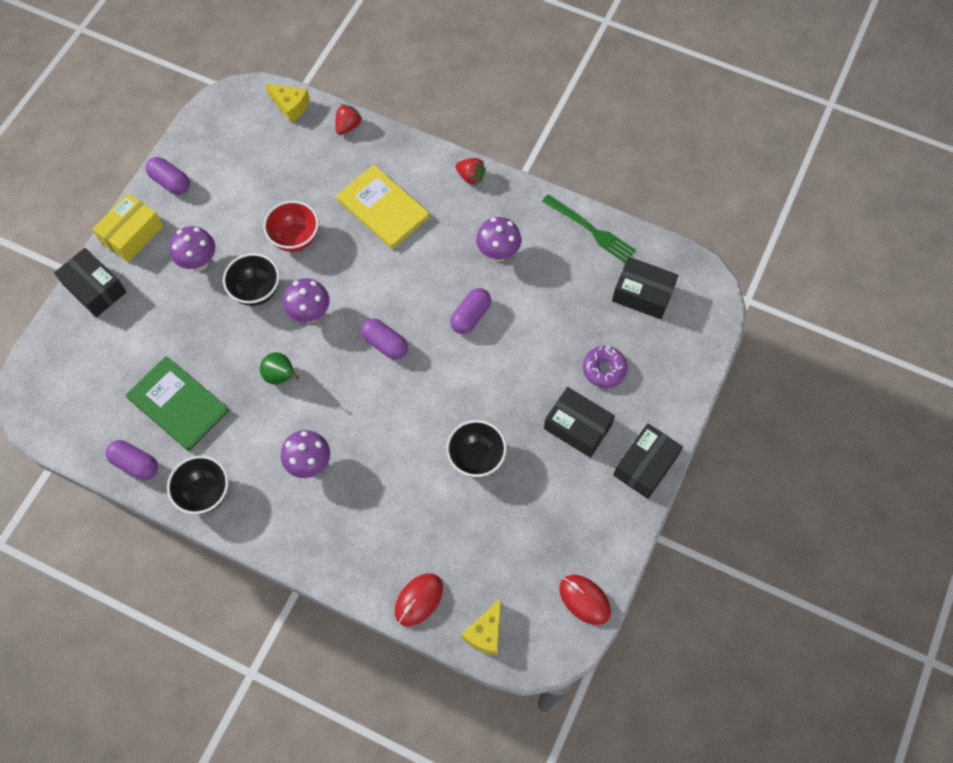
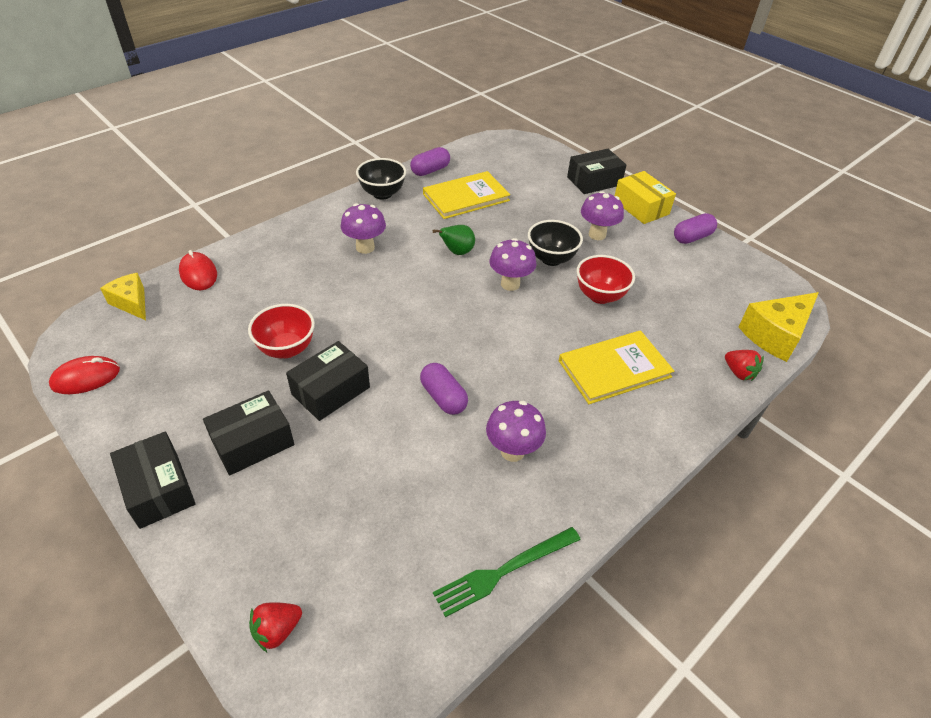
camera: 110 degrees right, 20 degrees down
green book [126,356,229,451] -> yellow book [423,171,510,219]
yellow cheese [265,83,310,123] -> yellow cheese [738,292,819,362], size x1.57
purple capsule [361,318,408,360] -> none
black bowl [446,420,507,478] -> red bowl [248,304,315,358]
red strawberry [456,158,486,186] -> red strawberry moved to [249,602,302,652]
purple donut [583,346,628,388] -> none
black box [612,257,679,319] -> black box moved to [286,341,370,421]

